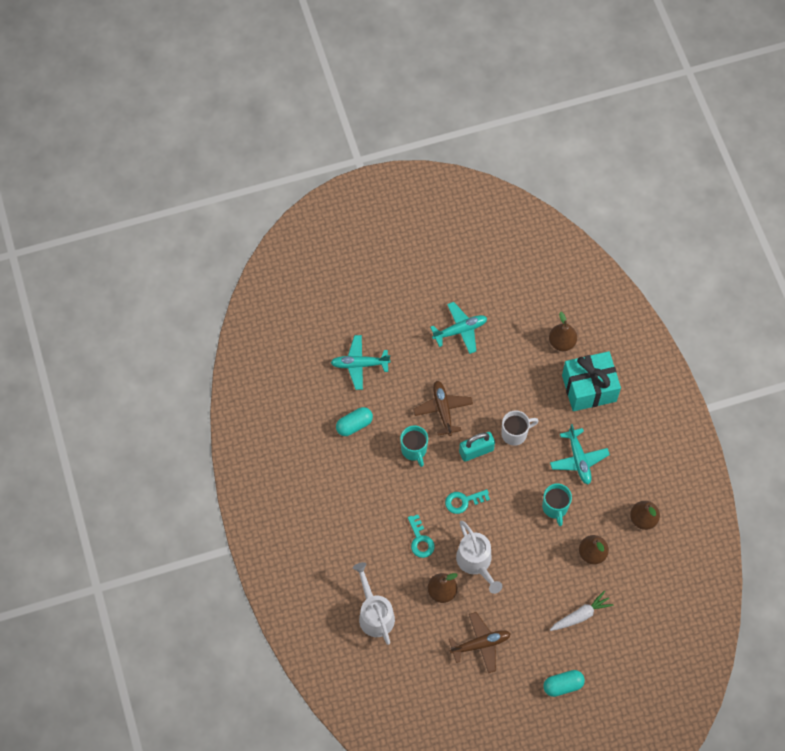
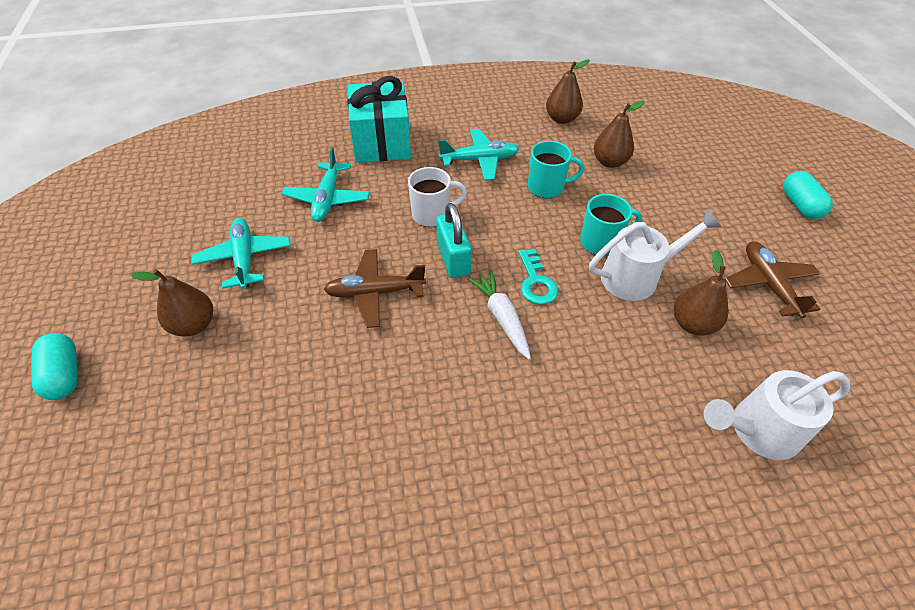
camera: 85 degrees left, 15 degrees down
turquoise plane [331,335,390,390] -> turquoise plane moved to [282,147,370,222]
turquoise capsule [336,407,373,436] -> turquoise capsule moved to [31,333,78,400]
turquoise mug [400,426,428,467] -> turquoise mug moved to [580,194,642,256]
turquoise key [408,515,435,558] -> none
white mug [501,411,539,446] -> white mug turned 90 degrees clockwise [408,167,467,227]
brown pear [549,312,577,351] -> brown pear moved to [130,269,213,337]
white carrot [550,591,614,631] -> white carrot moved to [467,270,531,360]

